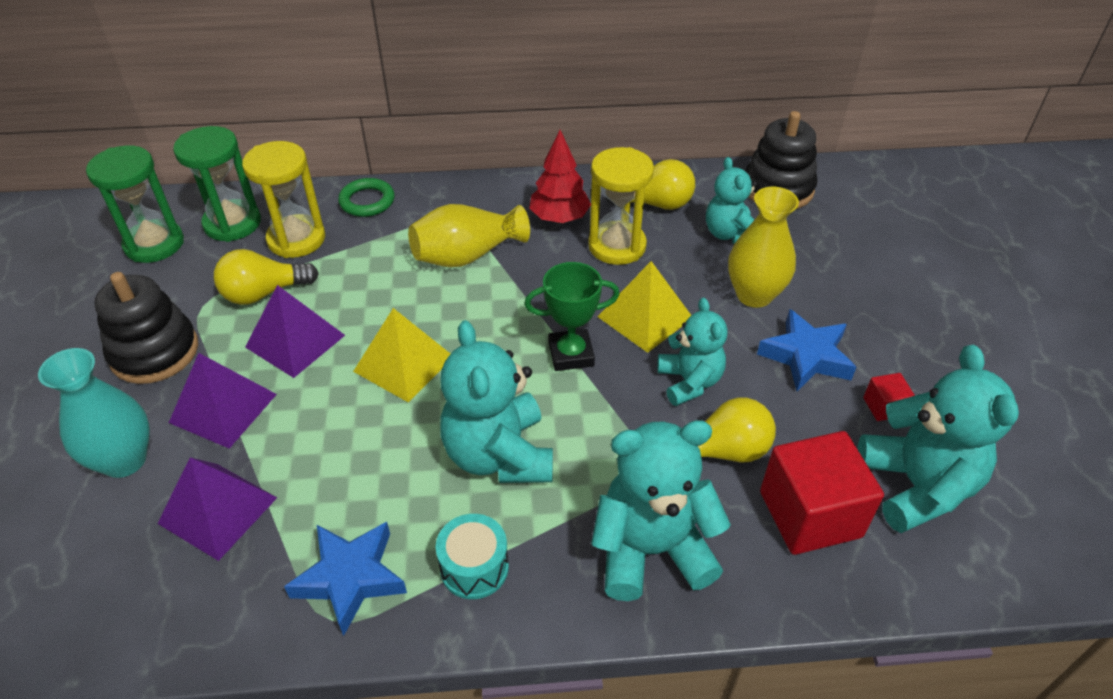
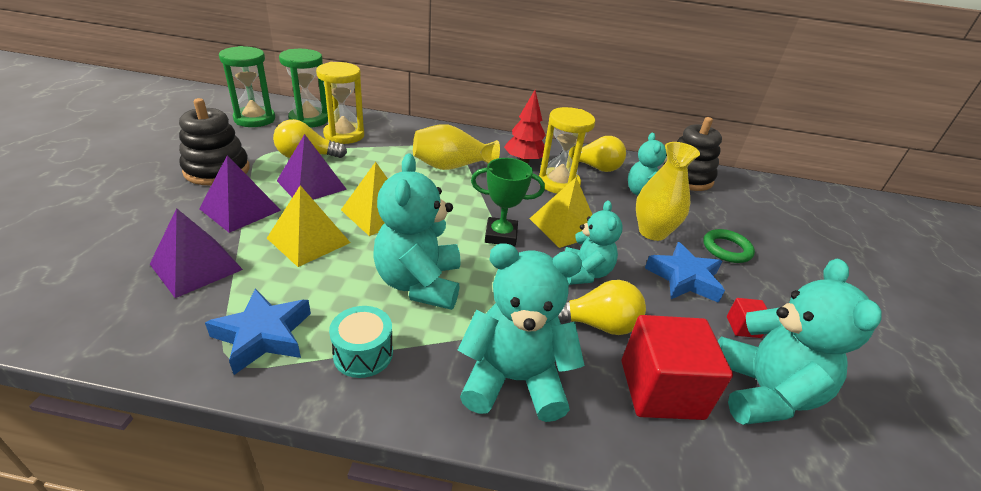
camera: 10 degrees right, 10 degrees down
turquoise vase [38,348,150,478] -> none
green ring [338,178,395,217] -> green ring moved to [703,229,755,263]
none -> yellow pyramid [267,185,351,267]

